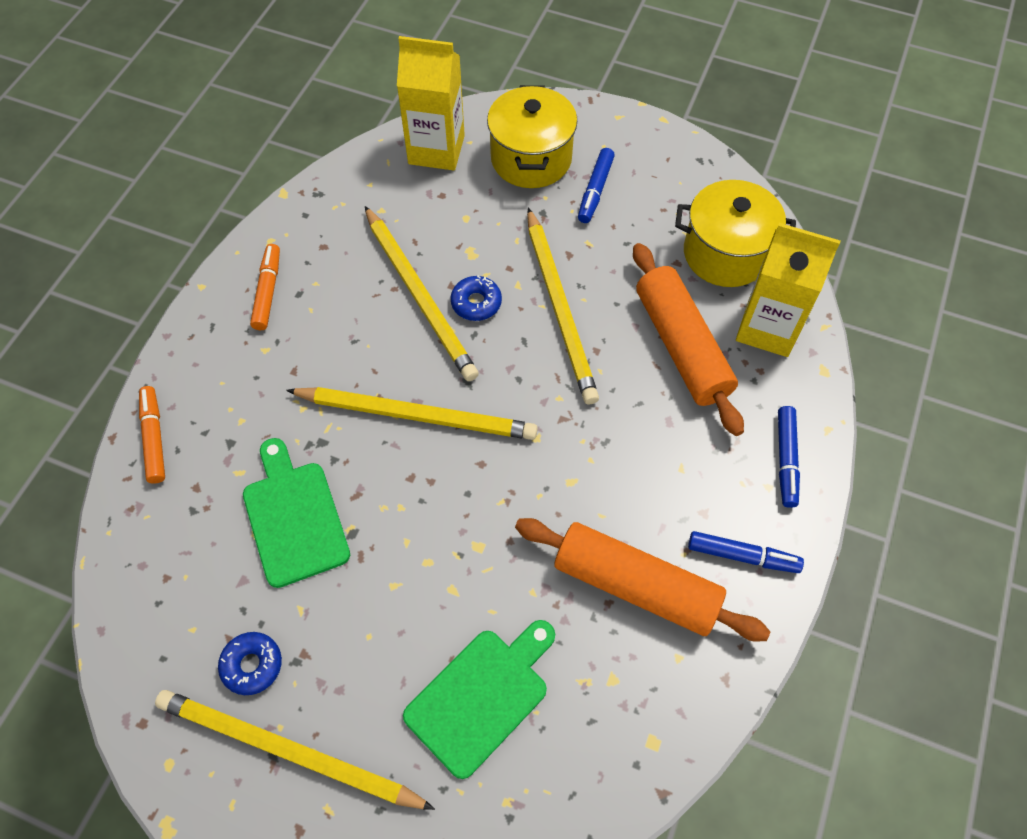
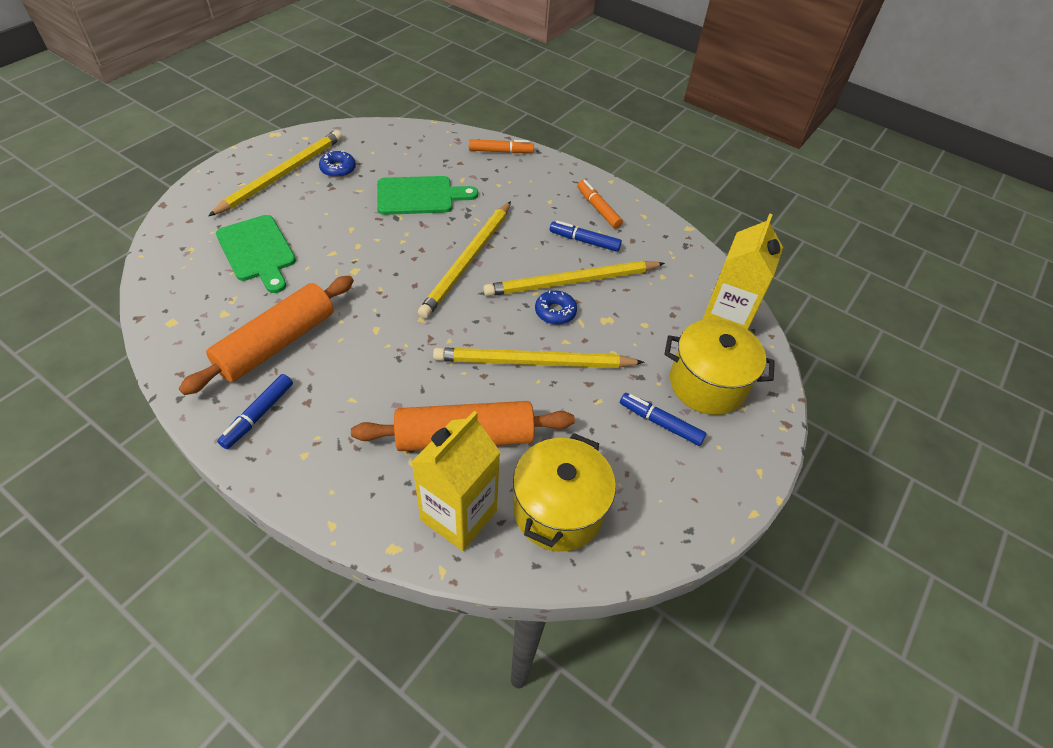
camera: 100 degrees right, 10 degrees down
orange marker [250,244,280,330] -> orange marker turned 135 degrees counterclockwise [577,180,623,229]
blue marker [778,406,800,508] -> blue marker moved to [550,221,622,252]

